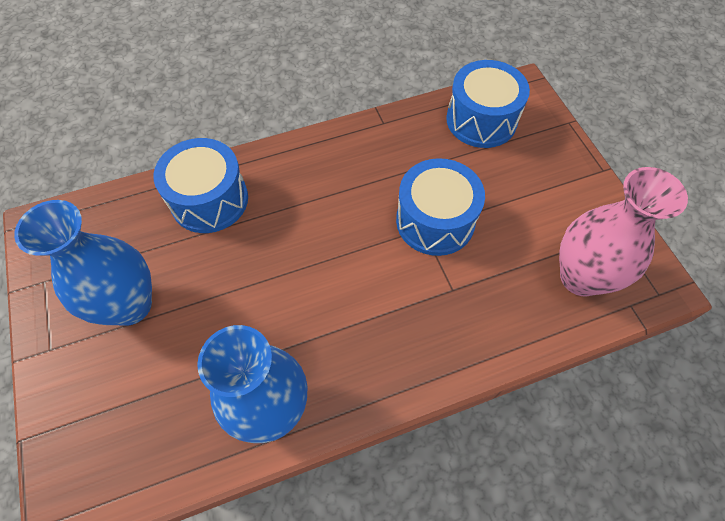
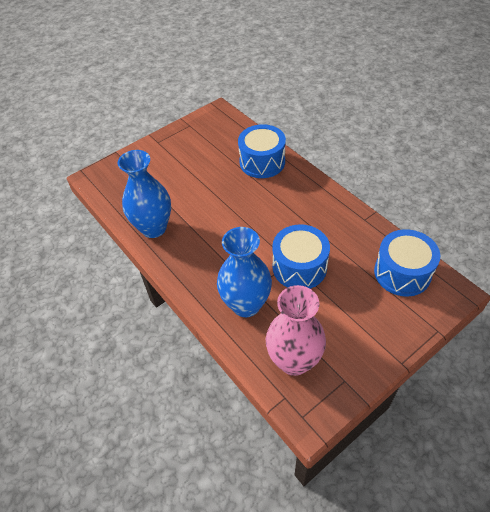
camera: 75 degrees right, 10 degrees down
blue vase [14,200,152,326] -> blue vase moved to [217,227,272,317]

